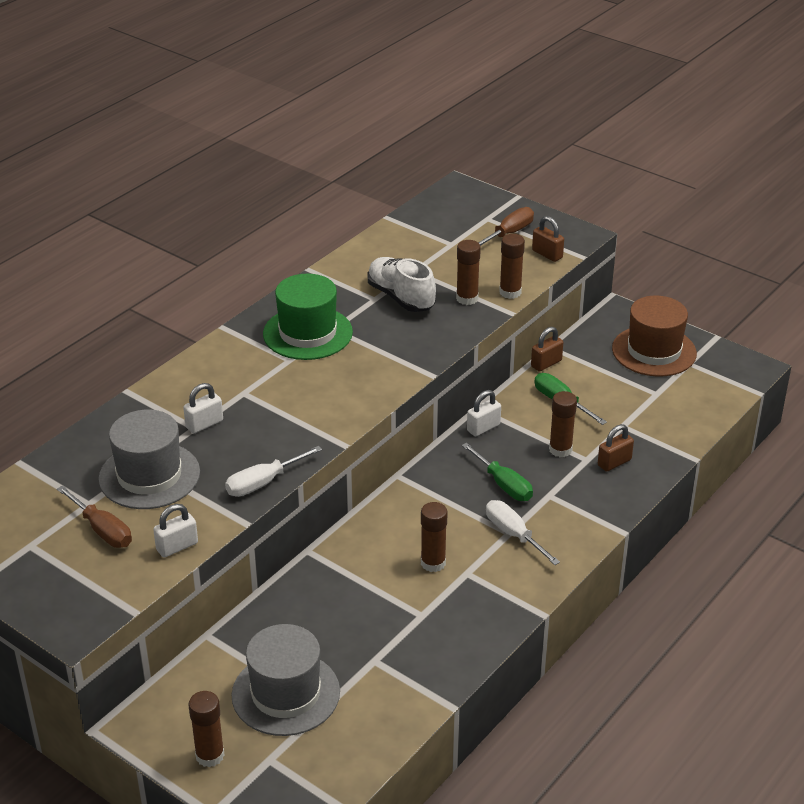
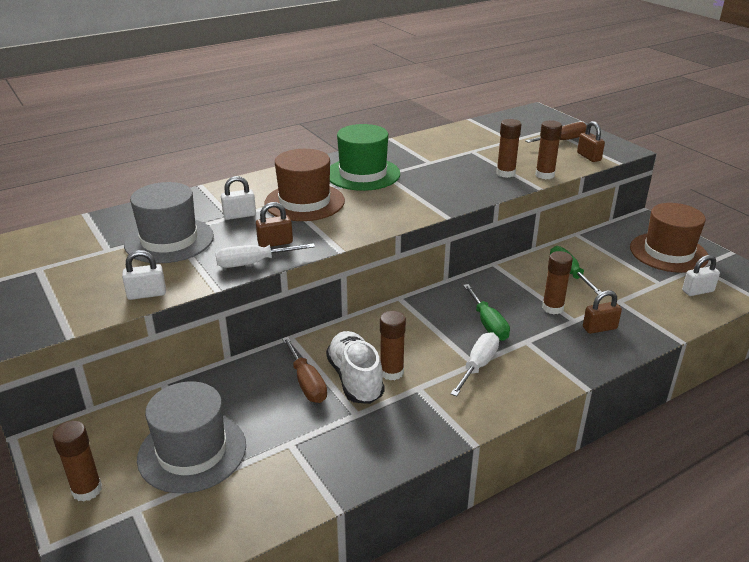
camera: 20 degrees right, 5 degrees down
brown screwdriver [57,485,132,548] -> brown screwdriver moved to [282,337,327,403]
white shoe [368,257,436,312] -> white shoe moved to [326,331,384,404]
white padlock [467,390,501,436] -> white padlock moved to [682,255,720,296]
white screwdriver [486,500,560,565] -> white screwdriver turned 45 degrees clockwise [450,332,499,397]
brown padlock [531,327,563,372] -> brown padlock moved to [256,202,293,247]
none -> brown hat [265,149,345,221]

